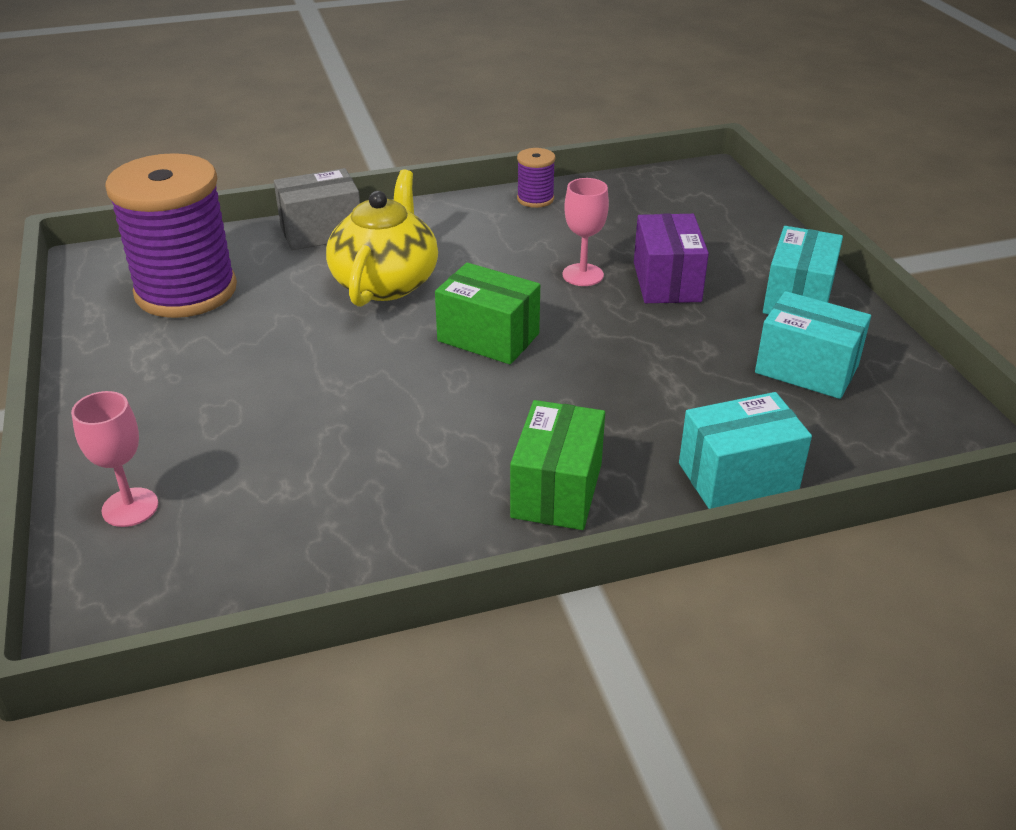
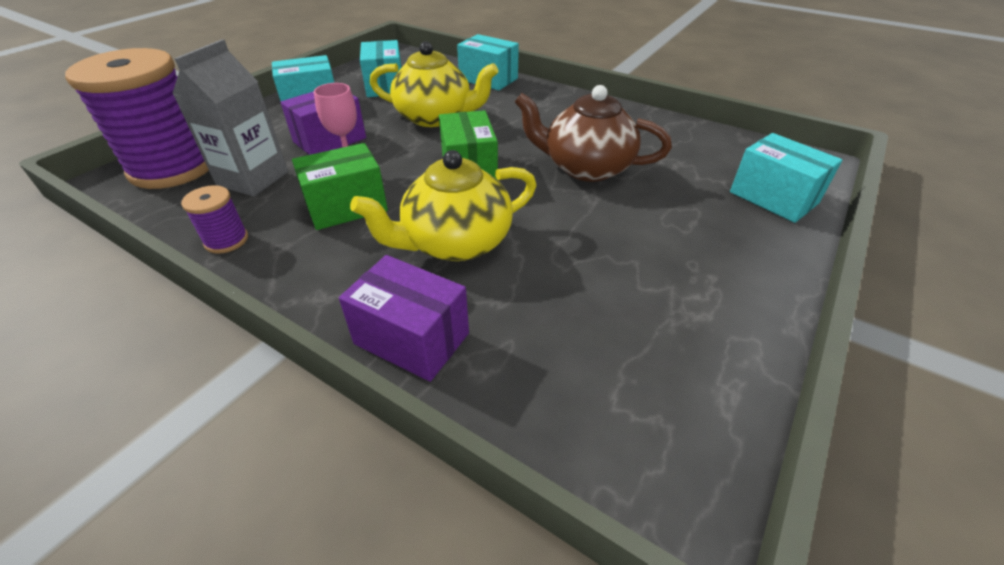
camera: 130 degrees left, 5 degrees up
pink goblet [71,391,158,527] -> turquoise box [730,133,842,223]
purple spool [105,153,237,318] -> purple spool moved to [65,48,209,189]
grey box [274,168,360,251] -> purple box [339,255,469,382]
green box [510,400,605,530] -> green box moved to [292,143,388,230]
none -> grey carton [172,39,288,197]
none -> yellow teapot [369,41,499,127]
none -> brown teapot [515,85,672,182]

